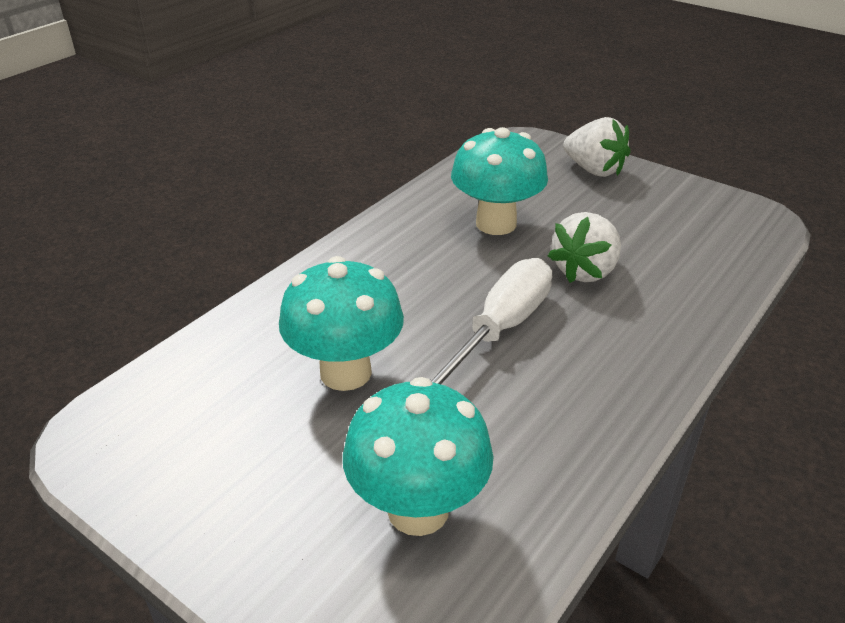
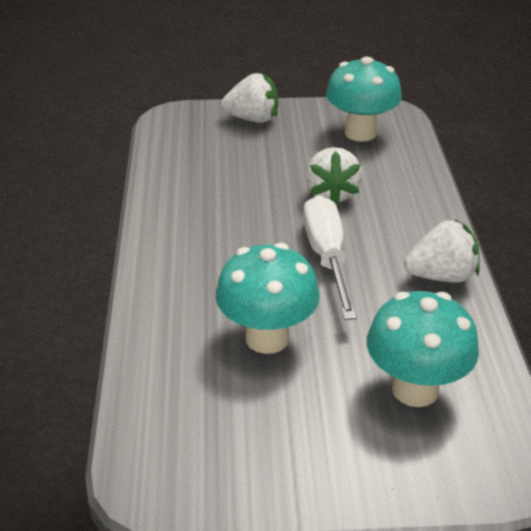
camera: 40 degrees left, 0 degrees up
turquoise mushroom [451,127,548,235] -> turquoise mushroom moved to [326,57,402,142]
none -> white strawberry [404,220,480,283]

